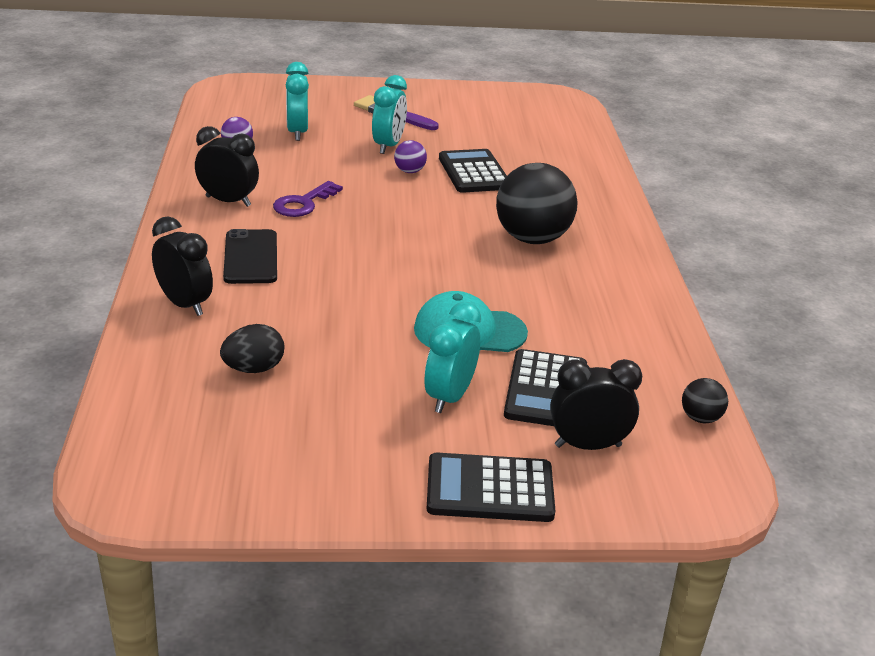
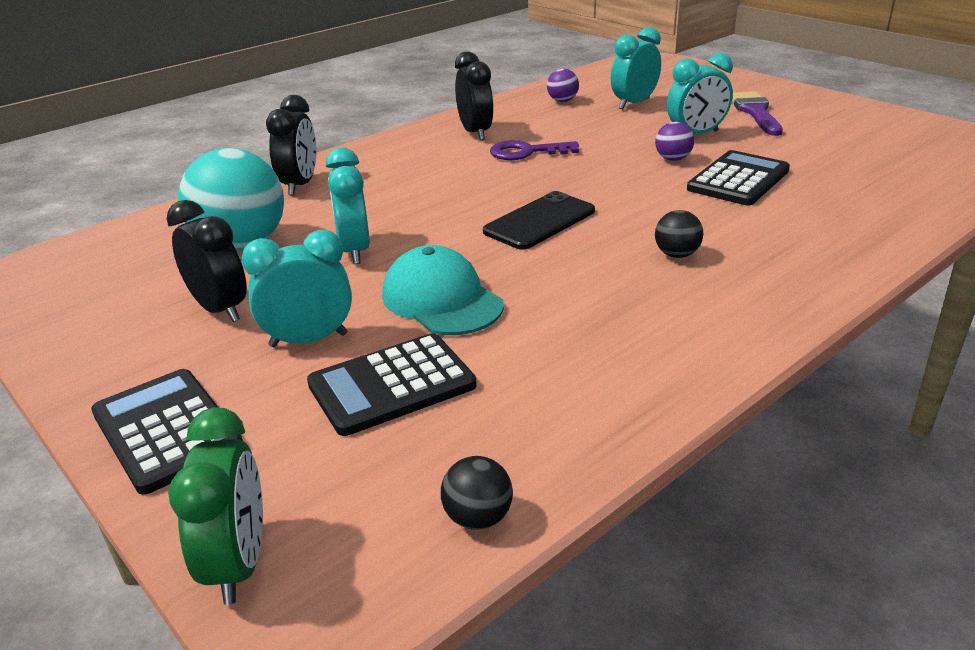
camera: 55 degrees right, 0 degrees up
black egg [220,324,284,373] -> turquoise ball [178,148,284,251]
black phone [223,229,277,284] -> black phone moved to [483,191,595,250]
black ball [496,163,578,244] -> black ball [655,210,703,258], size x0.45
black clock [550,359,642,450] -> black clock moved to [167,200,247,322]
none -> green clock [168,407,263,605]
none -> turquoise clock [326,148,370,264]

